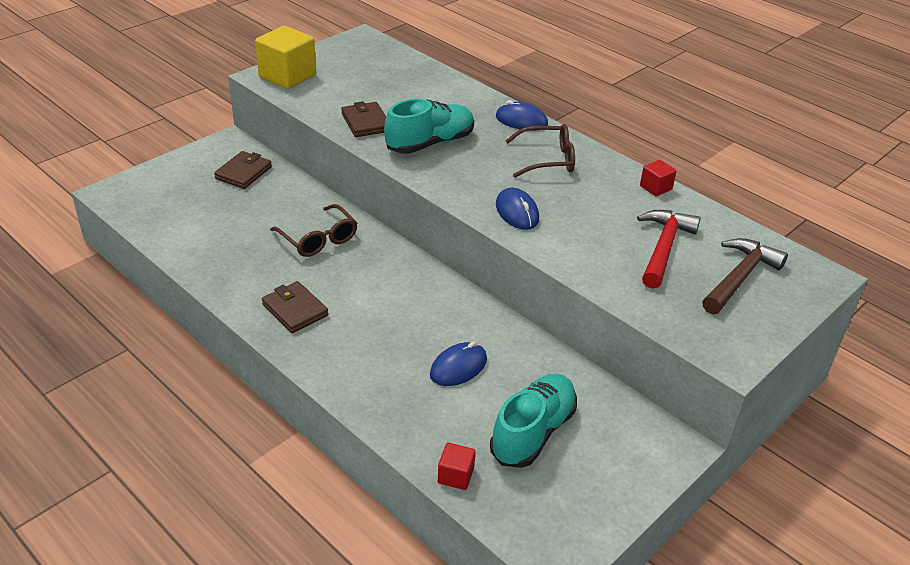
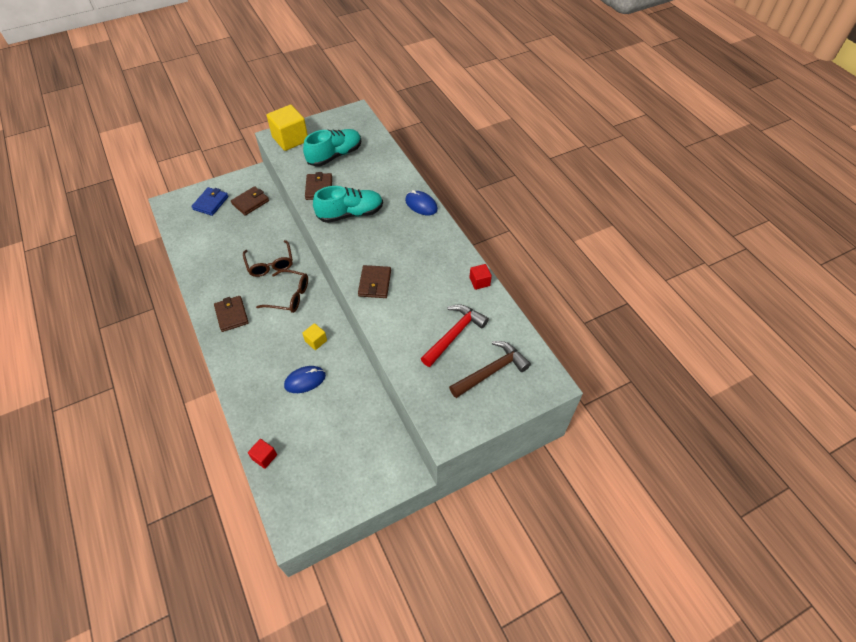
camera: 20 degrees right, 15 degrees up
turquoise shoe [490,374,577,468] -> turquoise shoe moved to [303,129,362,167]
blue mouse [496,187,539,230] -> brown wallet [358,265,391,298]
brown glasses [505,124,575,178] -> brown glasses moved to [256,269,308,313]
none -> blue wallet [191,187,229,216]
none -> yellow cube [302,323,327,350]

